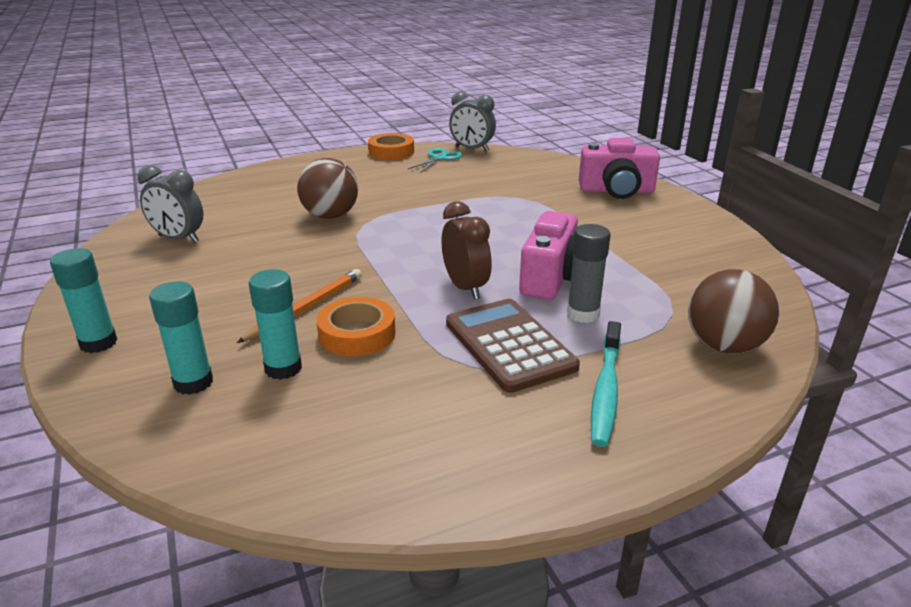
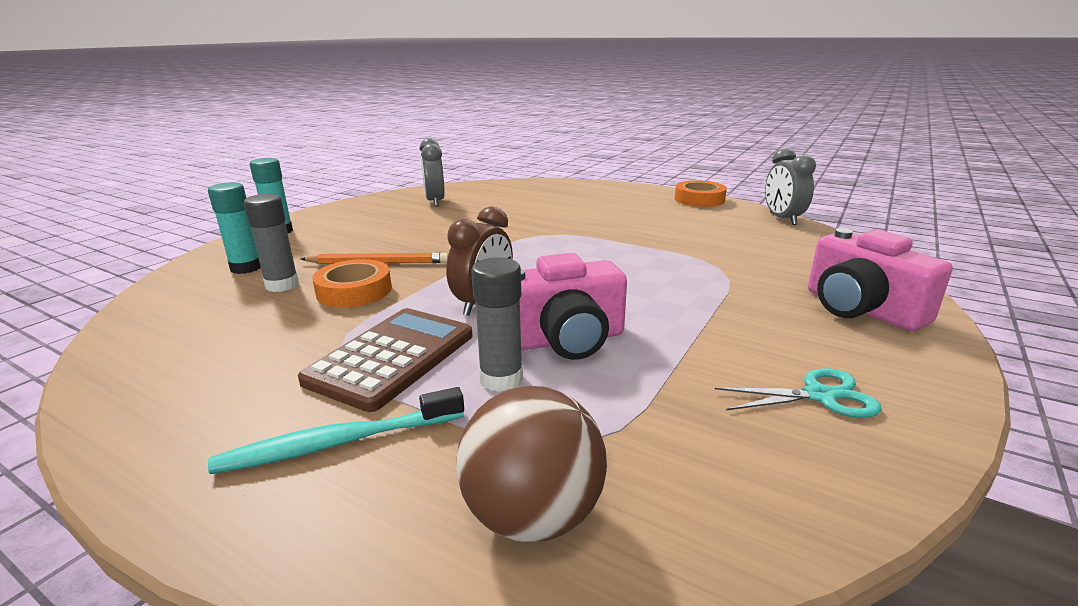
camera: 55 degrees right, 5 degrees down
turquoise glue stick [249,269,302,380] -> grey glue stick [244,194,299,292]
brown ball [297,158,358,219] -> none
turquoise scissors [408,148,462,173] -> turquoise scissors moved to [715,368,882,418]

